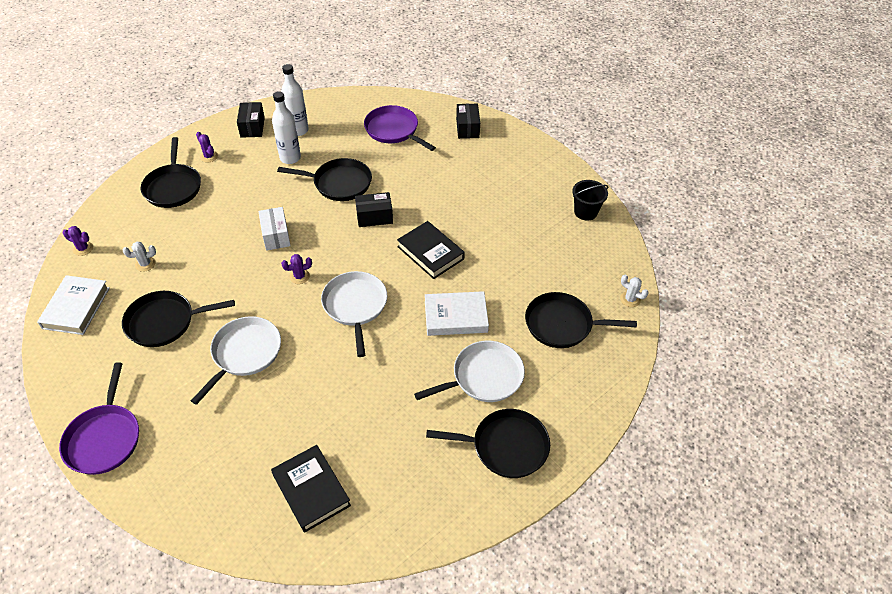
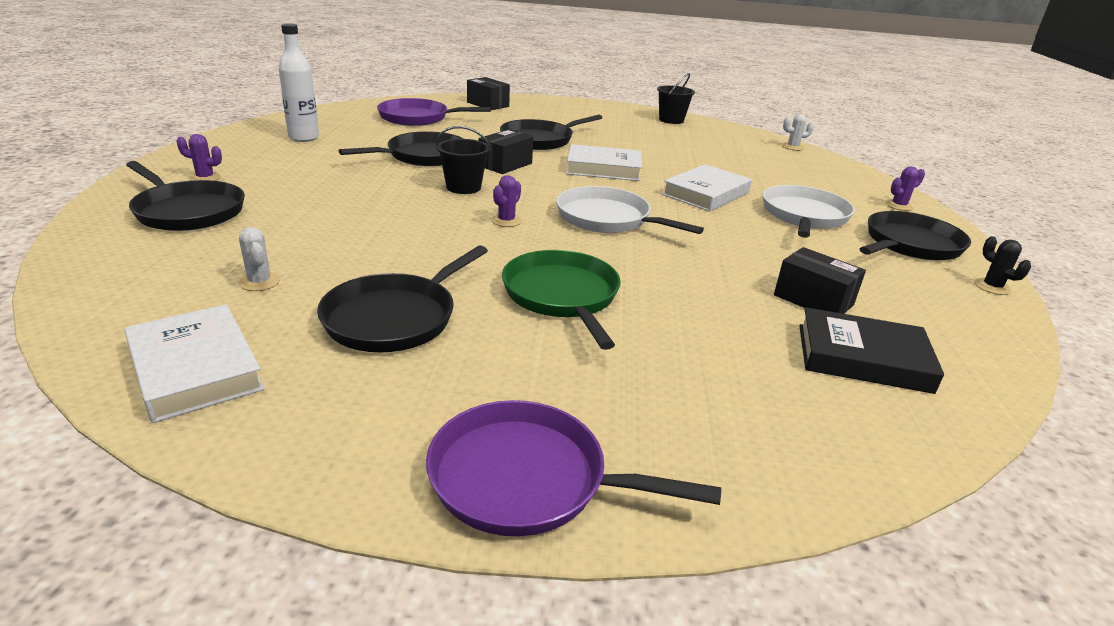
camera: 45 degrees left, 20 degrees down
purple pan [59,362,139,475] -> purple pan turned 150 degrees clockwise [426,400,721,536]
purple cactus [63,226,93,256] -> purple cactus moved to [885,166,925,211]
white cactus [123,242,156,272] -> white cactus turned 60 degrees counterclockwise [239,227,280,291]
white pan [191,316,281,405] -> green pan [502,250,621,350]
black box [237,102,265,138] -> black box moved to [774,247,866,314]
white box [258,207,291,251] -> none
white bottle [272,91,301,164] -> none
black book [397,221,465,279] -> white book [566,144,642,181]
black pan [525,292,637,348] -> black pan moved to [500,115,602,150]
none -> black bucket [436,126,491,194]
none -> black cactus [974,236,1031,295]

